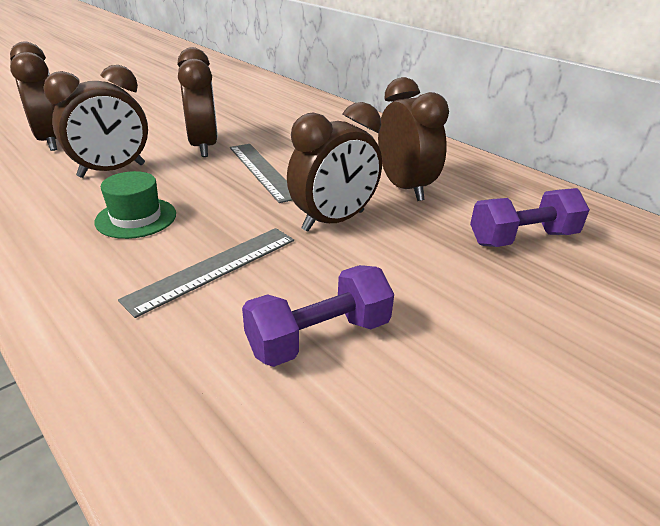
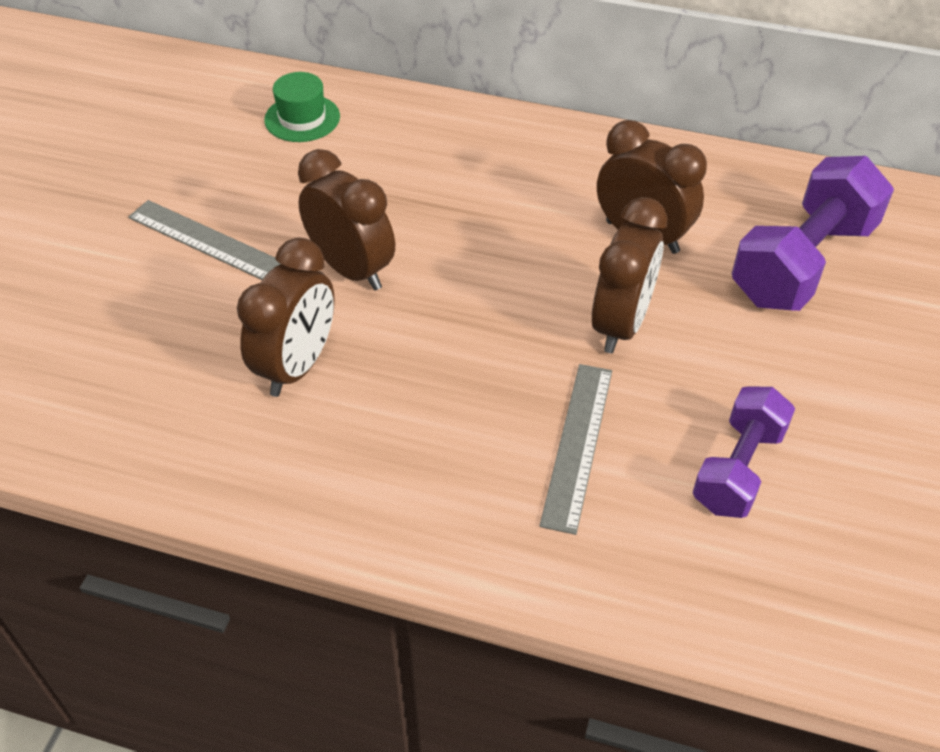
camera: 30 degrees left, 15 degrees up
brown clock [10,41,57,151] -> none
green hat [95,171,176,239] -> green hat moved to [264,72,340,142]
grey ruler [230,144,292,203] -> grey ruler moved to [128,200,280,280]
purple dumbbell [470,188,590,247] -> purple dumbbell [732,156,894,311], size x1.57

